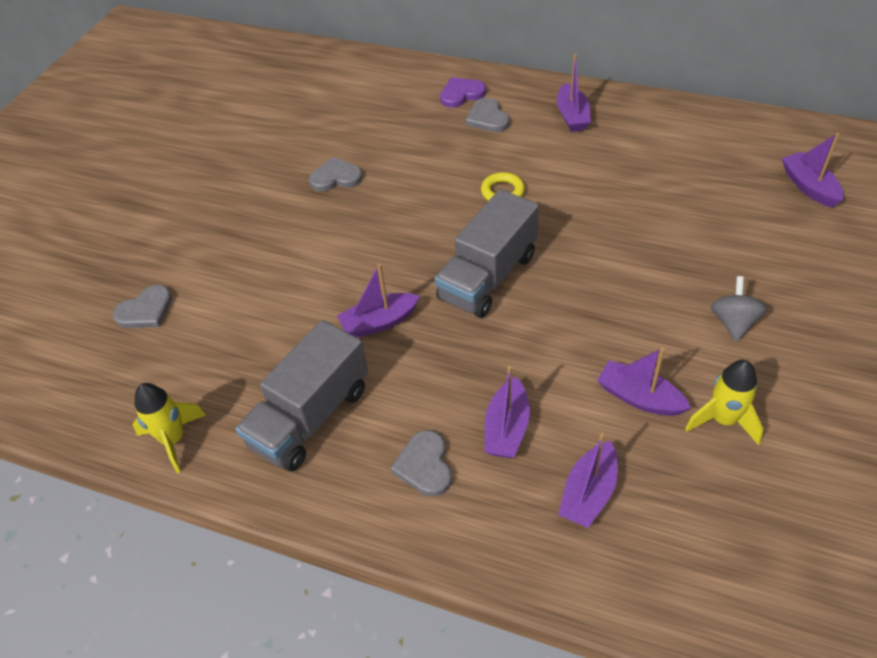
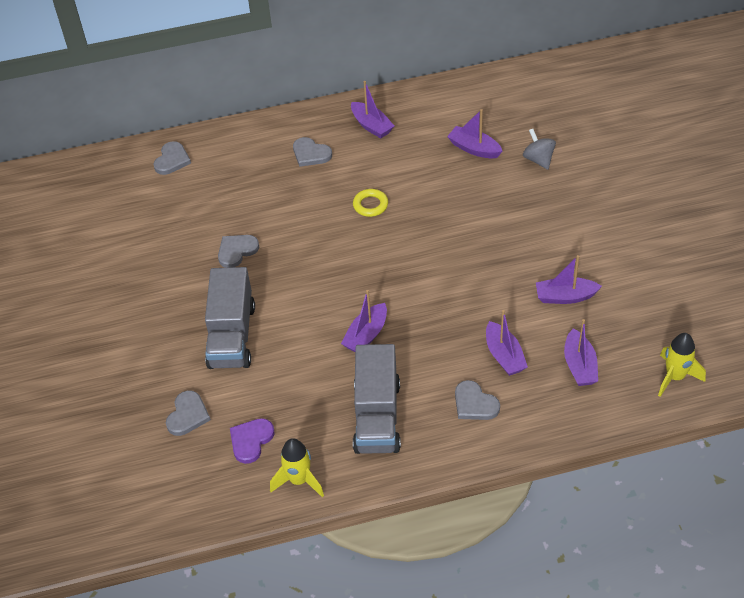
camera: 35 degrees left, 0 degrees up
grey truck [435,189,539,318] -> grey truck moved to [205,267,255,369]
purple heart [440,77,486,108] -> purple heart moved to [230,418,274,464]
yellow rocket [685,360,763,445] -> yellow rocket moved to [658,333,706,397]
grey spinning top [711,276,767,342] -> grey spinning top moved to [523,129,556,170]
purple boat [782,133,844,208] -> purple boat moved to [447,109,502,158]
none -> grey heart [153,141,191,175]

